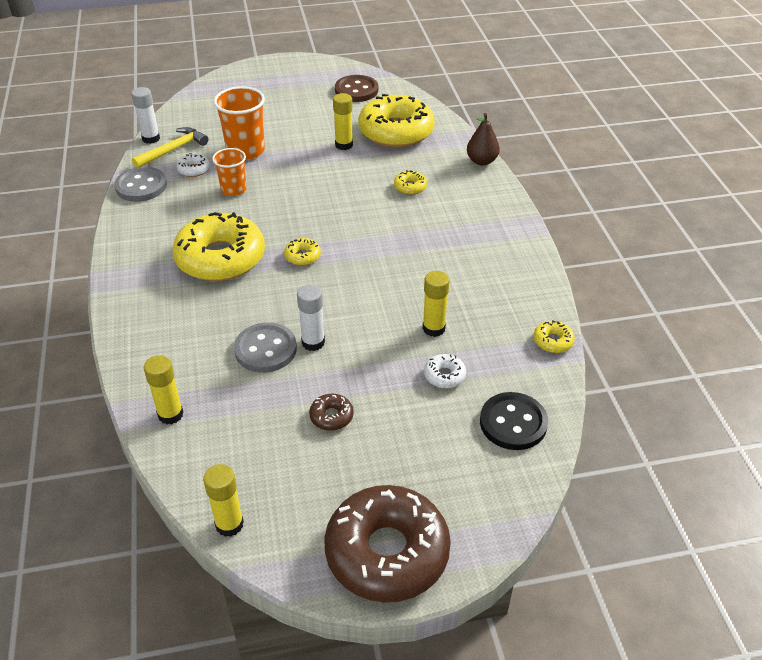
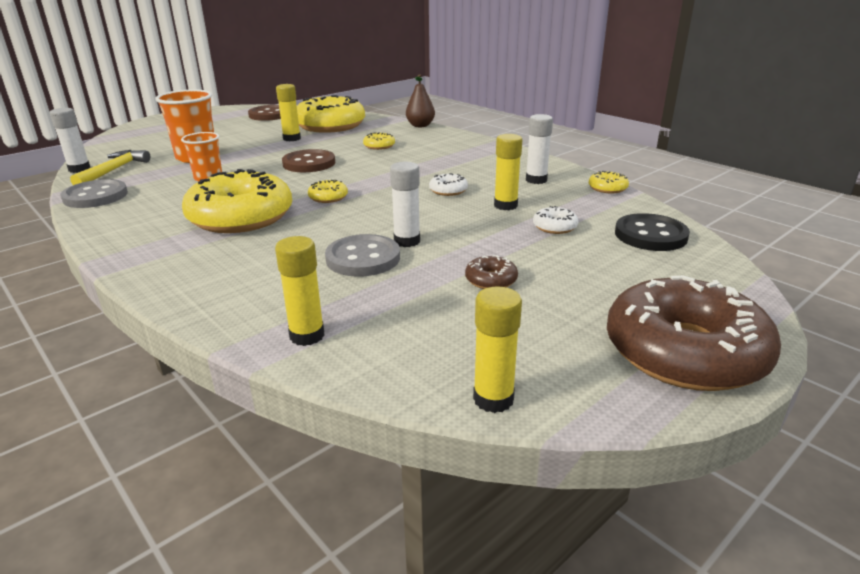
camera: 30 degrees left, 15 degrees down
white donut [177,153,210,177] -> white donut moved to [429,173,468,196]
none -> brown button [282,149,335,172]
none -> white glue stick [526,114,553,184]

